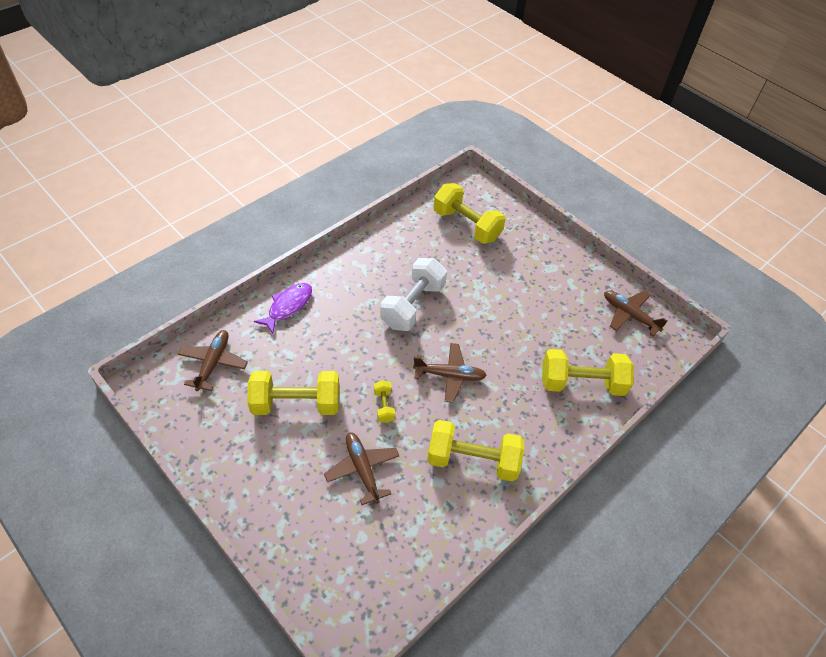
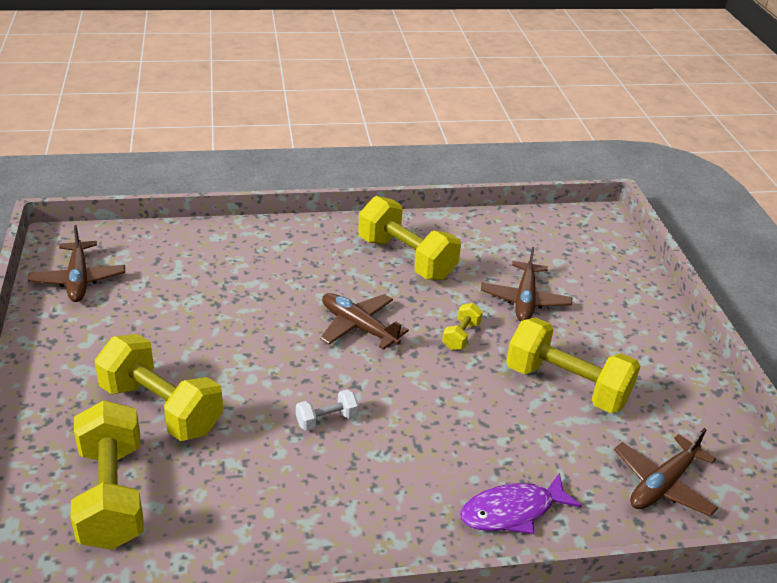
camera: 145 degrees left, 15 degrees down
white dumbbell [380,258,447,331] -> white dumbbell [296,389,359,431], size x0.46
yellow dumbbell [542,349,634,396] -> yellow dumbbell moved to [95,334,223,441]

